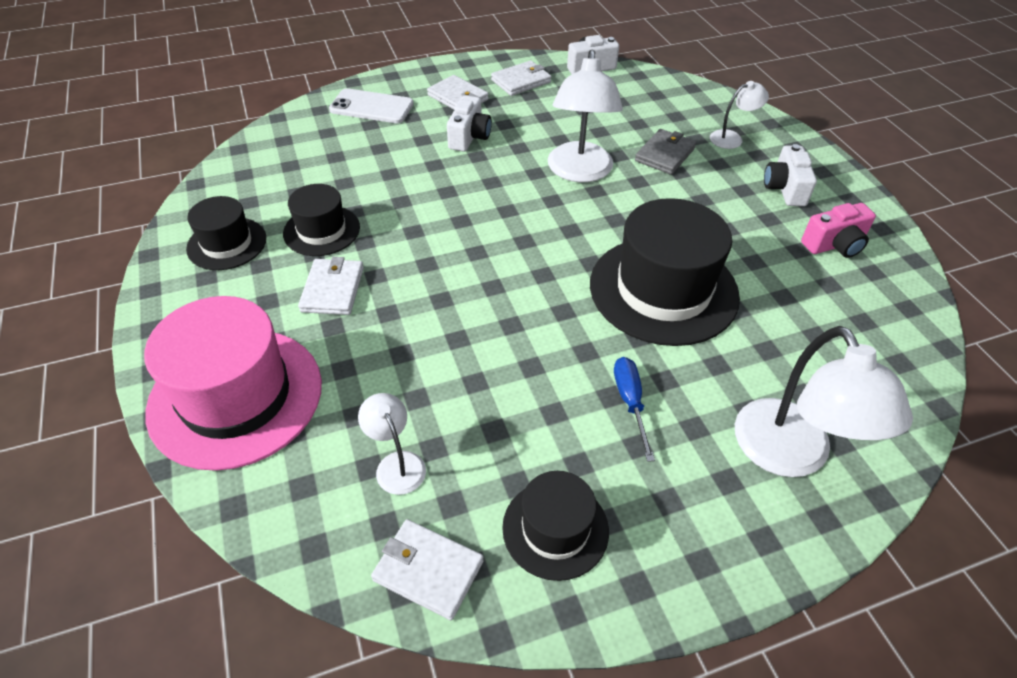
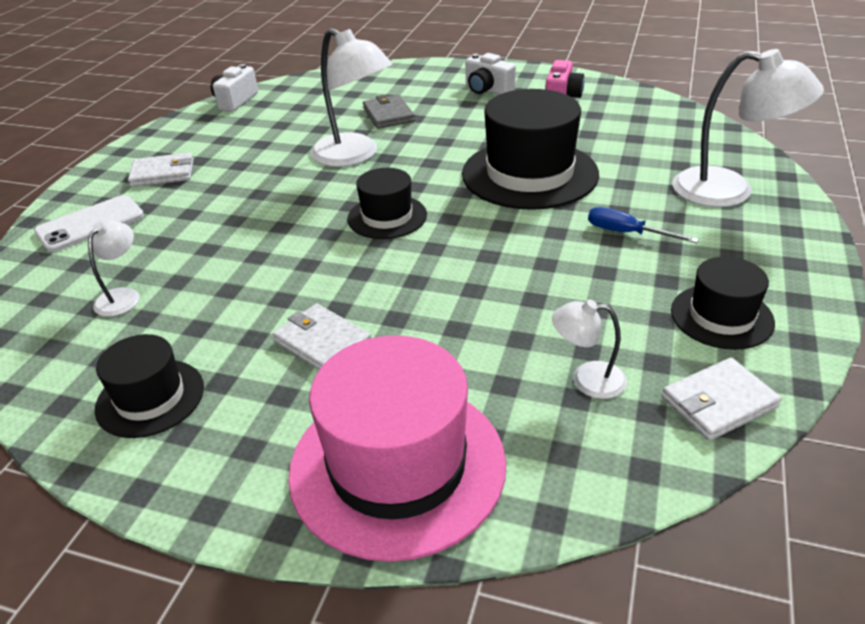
camera: 50 degrees left, 10 degrees down
black hat [283,184,360,256] -> black hat moved to [347,168,427,239]
white camera [447,95,492,152] -> none
white wallet [491,60,551,96] -> none
white lamp [710,81,769,149] -> white lamp moved to [88,220,140,317]

